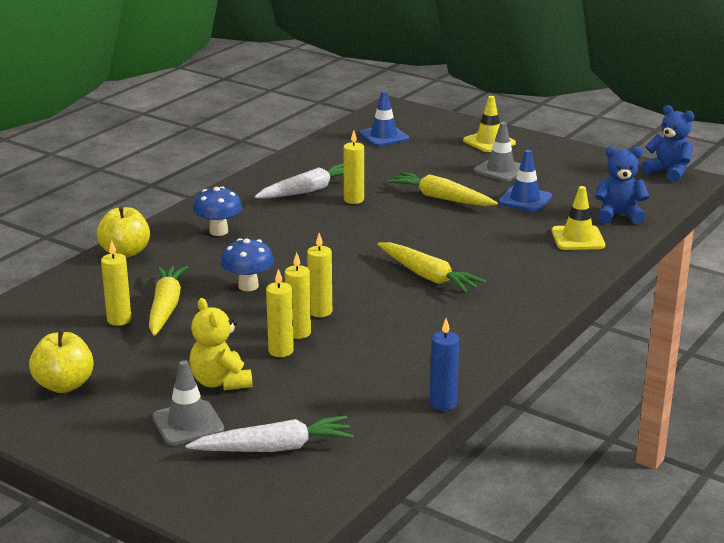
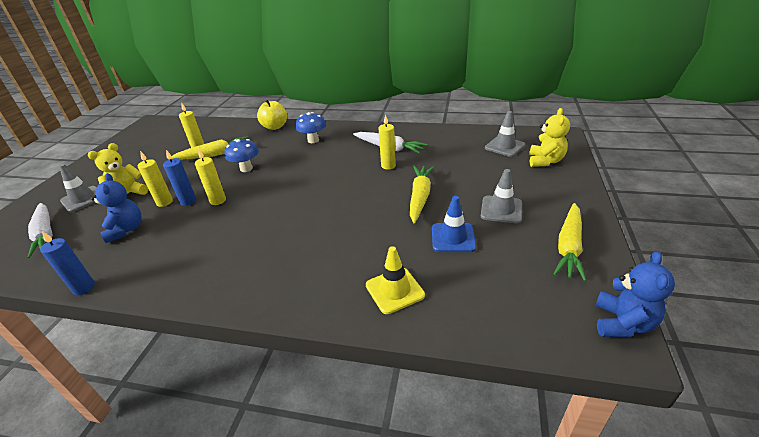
camera: 70 degrees right, 10 degrees up
yellow apple [29,329,94,393] -> none
yellow candle [284,252,311,339] -> blue candle [163,150,196,206]
blue traffic cone [359,91,409,146] -> grey traffic cone [485,111,525,157]
yellow carrot [377,242,486,293] -> yellow carrot moved to [553,203,587,281]
yellow traffic cone [463,96,516,152] -> none
blue teddy bear [595,146,649,224] -> blue teddy bear moved to [91,173,141,243]
none -> yellow teddy bear [529,108,570,167]

